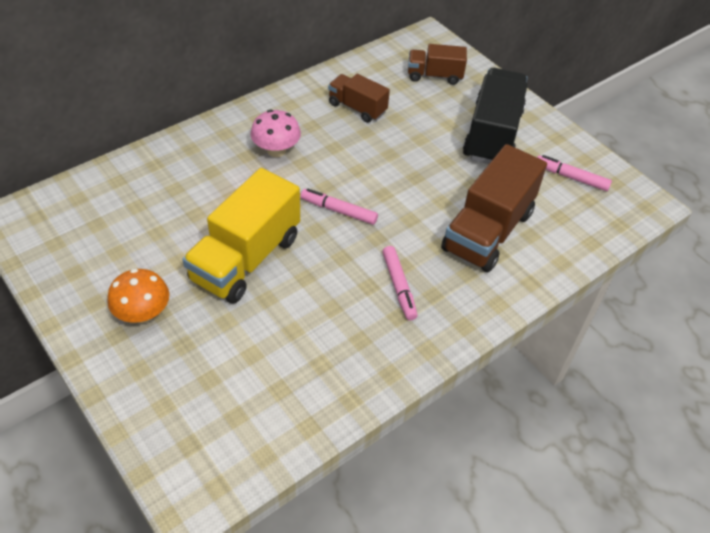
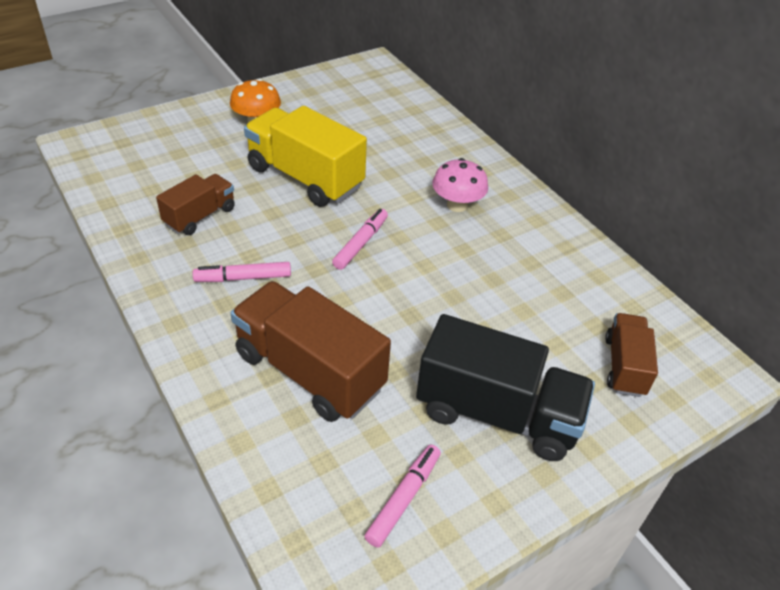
camera: 95 degrees right, 5 degrees down
brown truck [328,74,390,123] -> brown truck moved to [156,174,235,235]

